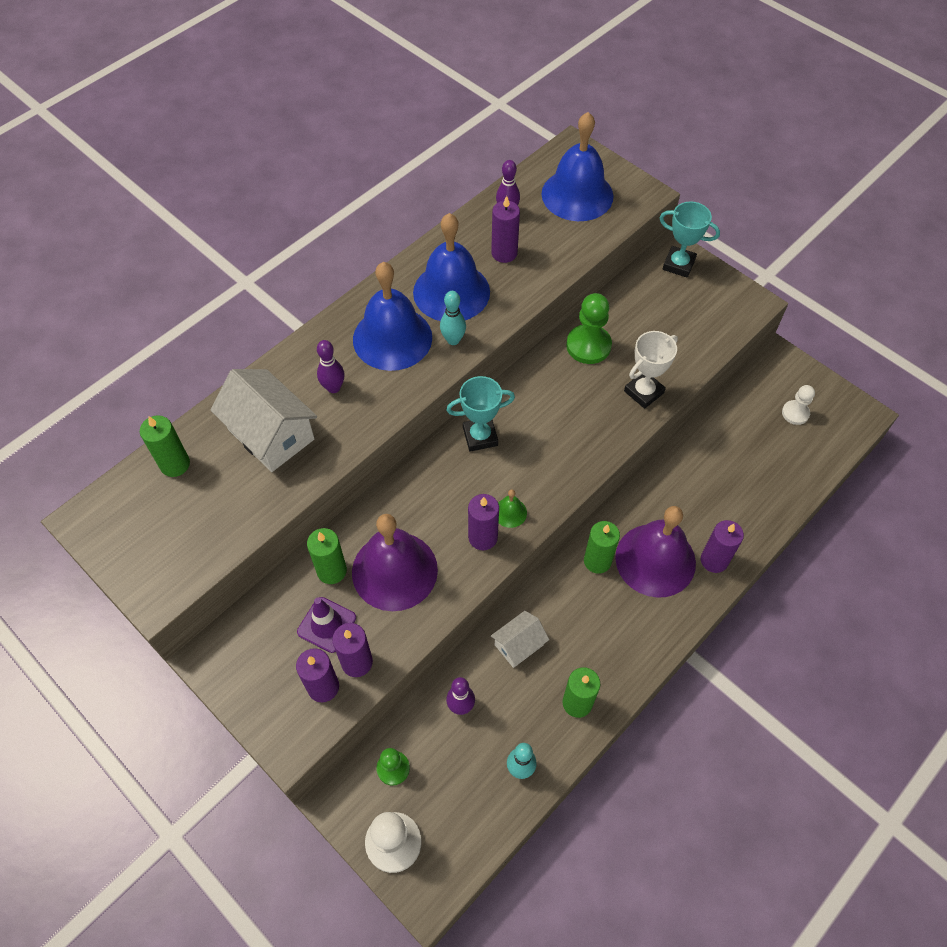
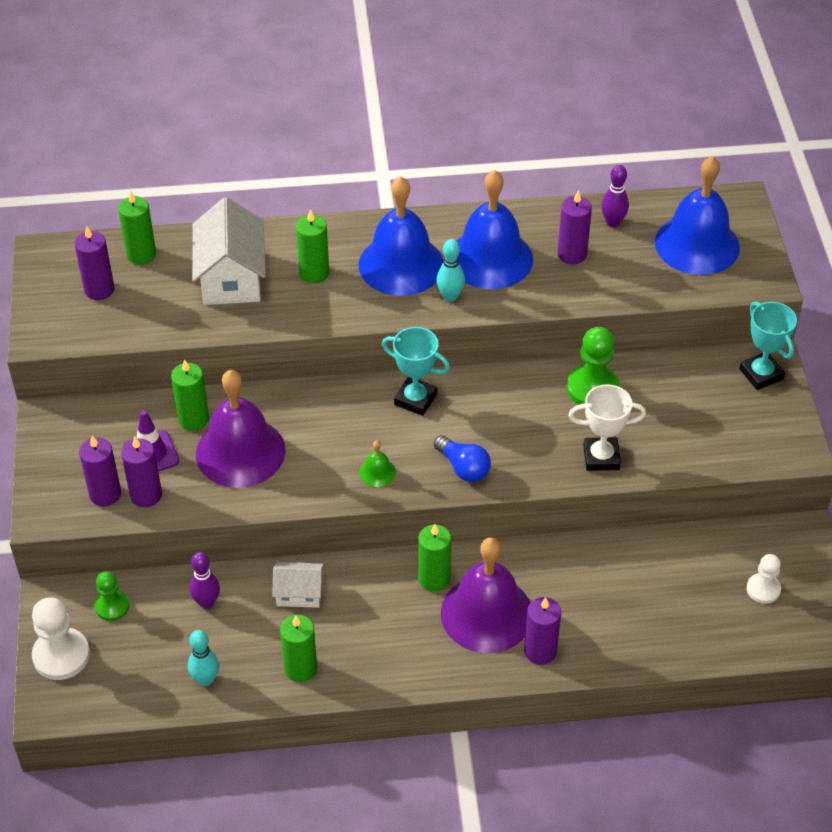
camera: 40 degrees right, 10 degrees down
purple bowling pin [317,340,345,393] -> green candle [296,209,329,284]
purple candle [468,494,499,550] -> purple candle moved to [74,226,115,300]
none -> blue light bulb [434,435,491,482]

